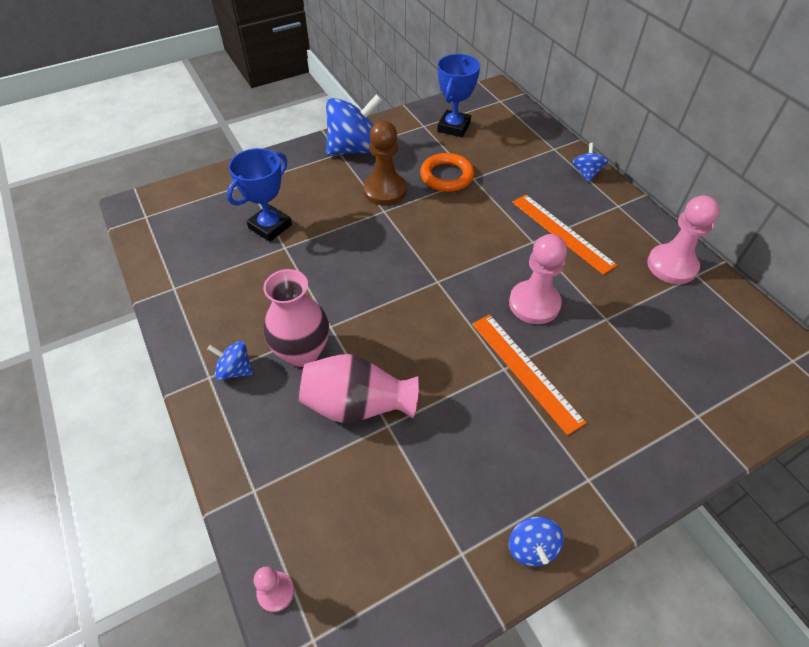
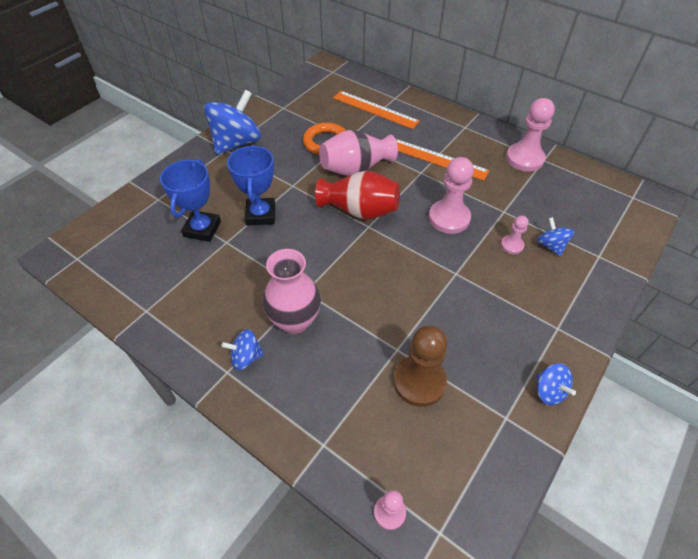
camera: 25 degrees left, 0 degrees up
pink vase [299,354,419,423] -> pink vase moved to [319,130,398,176]
brown pawn [363,121,407,206] -> brown pawn moved to [394,325,447,407]
blue trophy [437,54,480,137] -> blue trophy moved to [227,145,275,226]
orange ruler [472,314,587,435] -> orange ruler moved to [333,91,420,129]
blue spinning top [572,143,608,182] -> blue spinning top moved to [537,217,574,256]
none -> red vase [315,171,400,219]
none -> pink pawn [501,215,529,254]

